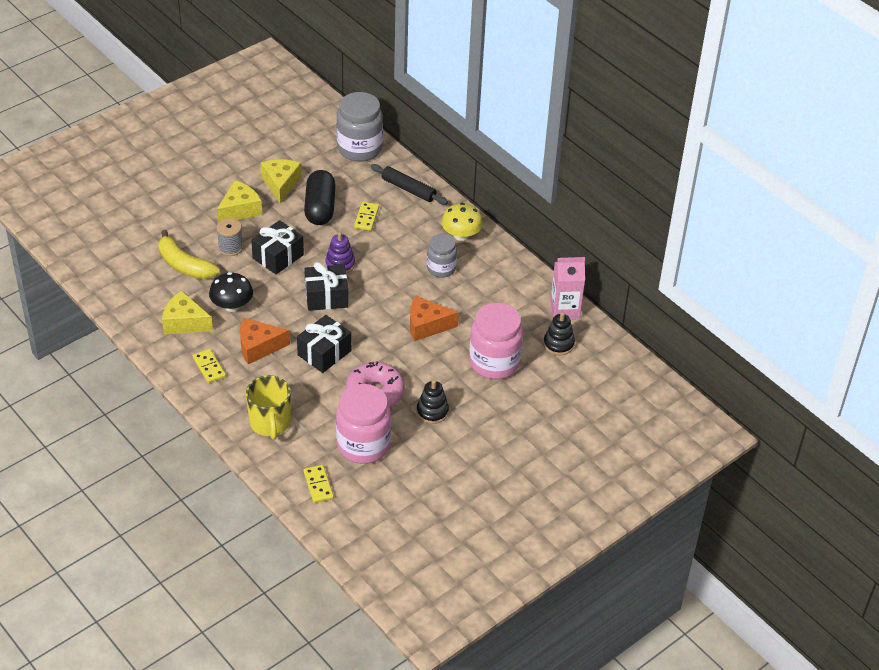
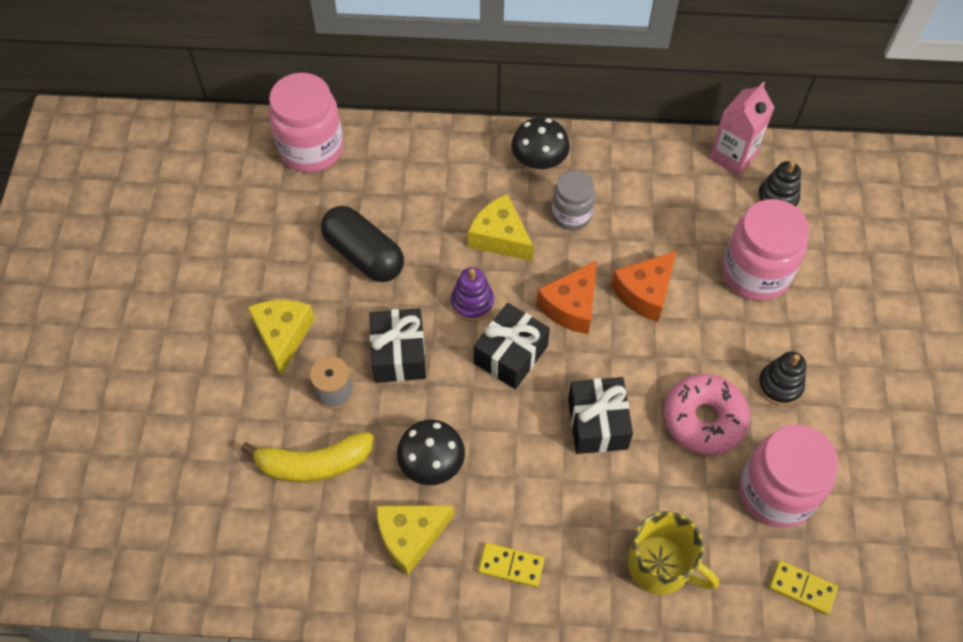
camera: 45 degrees left, 15 degrees up
orange cheese [240,318,290,364] -> orange cheese moved to [536,261,597,334]
yellow cheese [261,160,302,204] -> yellow cheese moved to [468,194,534,261]
grey jar [337,92,383,162] -> pink jar [269,73,344,173]
yellow domino [354,202,379,231] -> none
black rolling pin [371,164,448,205] -> none
yellow mushroom [441,203,483,241] -> black mushroom [511,118,570,169]

